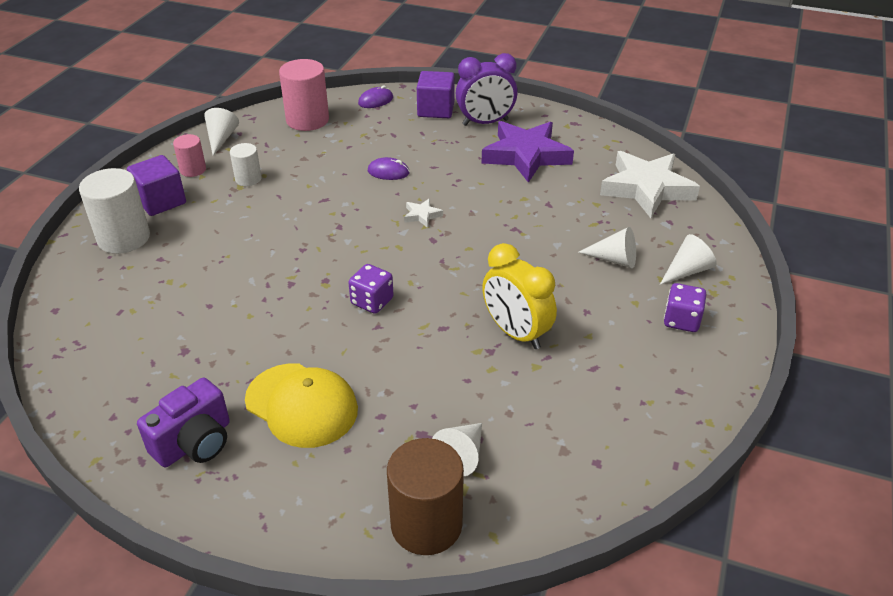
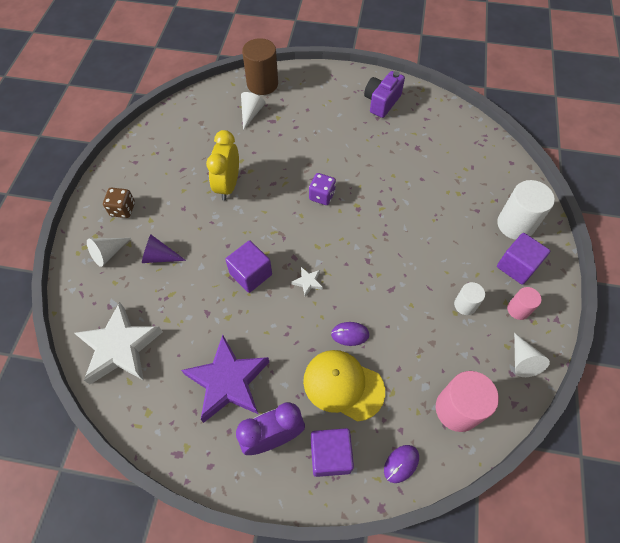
camera: 170 degrees right, 20 degrees up
yellow cap [245,363,358,448] -> yellow cap moved to [303,350,385,421]
yellow clock [482,243,557,349] -> yellow clock turned 120 degrees counterclockwise [206,130,239,201]
white cone [578,227,636,268] -> purple cone [142,235,186,263]
purple dice [664,283,707,332] -> brown dice [103,188,135,218]
none -> purple cube [225,241,272,293]

